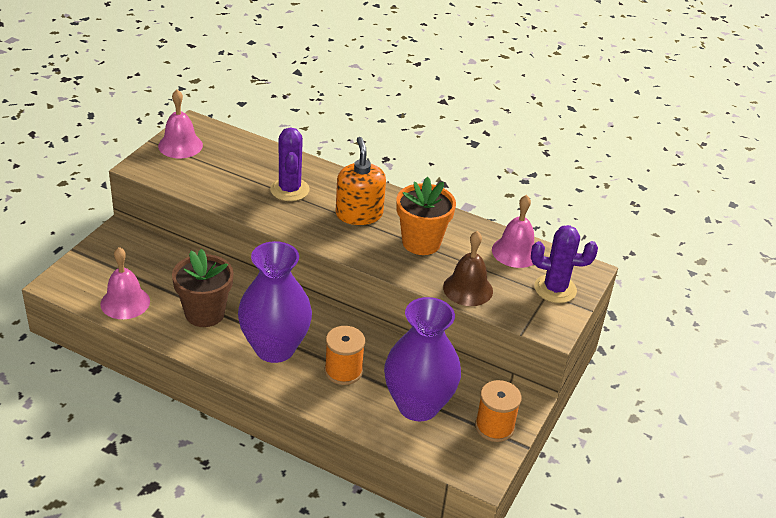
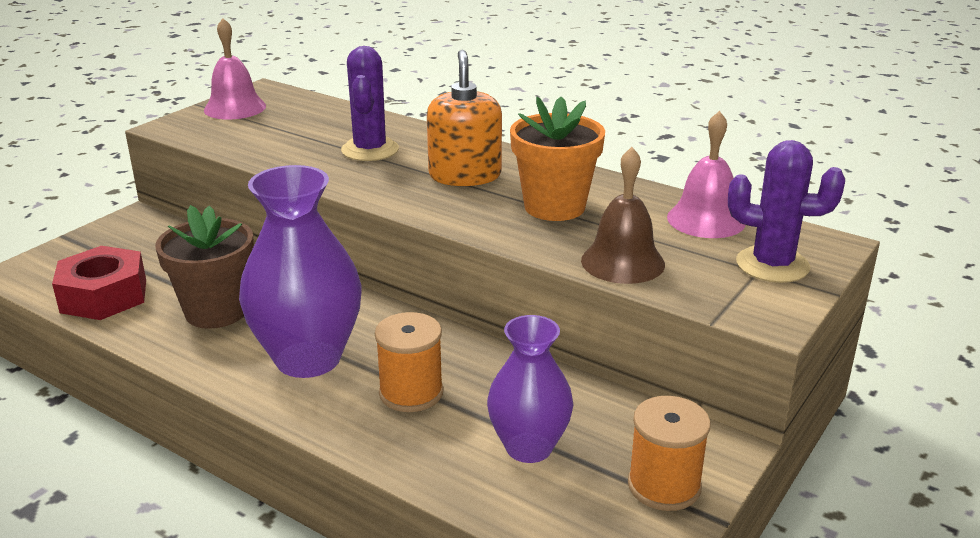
camera: 10 degrees right, 10 degrees down
pink bell [100,247,150,319] -> red nut [52,246,146,320]
purple vase [384,297,461,422] -> purple vase [487,315,574,463], size x0.64

